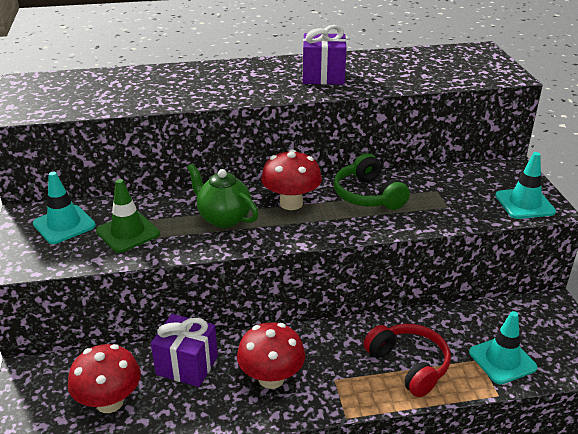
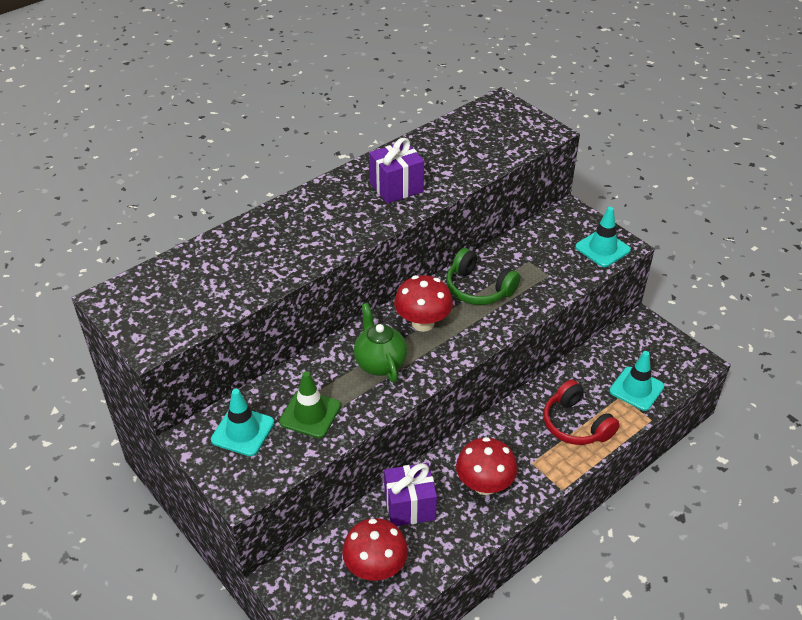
camera: 30 degrees left, 10 degrees up
green teapot [187,164,258,228] -> green teapot turned 60 degrees clockwise [354,303,407,382]
red headphones [364,324,451,397] -> red headphones turned 150 degrees counterclockwise [543,380,620,445]

